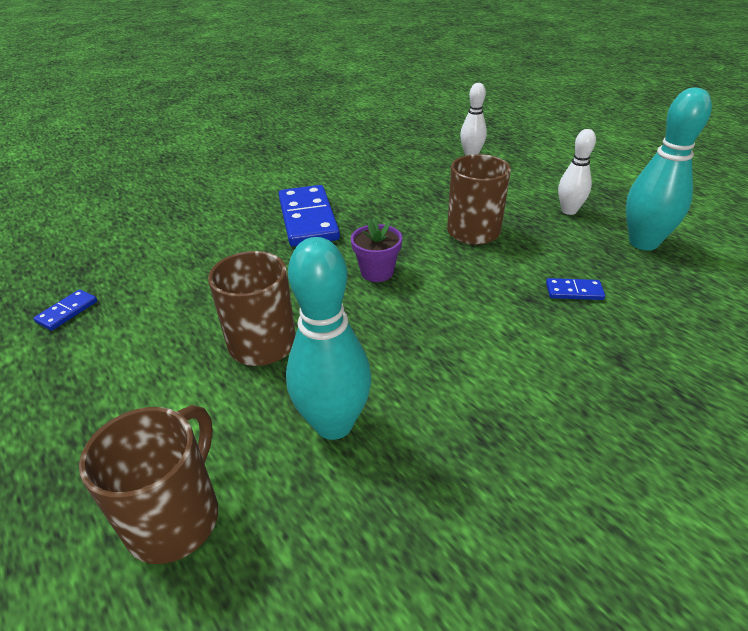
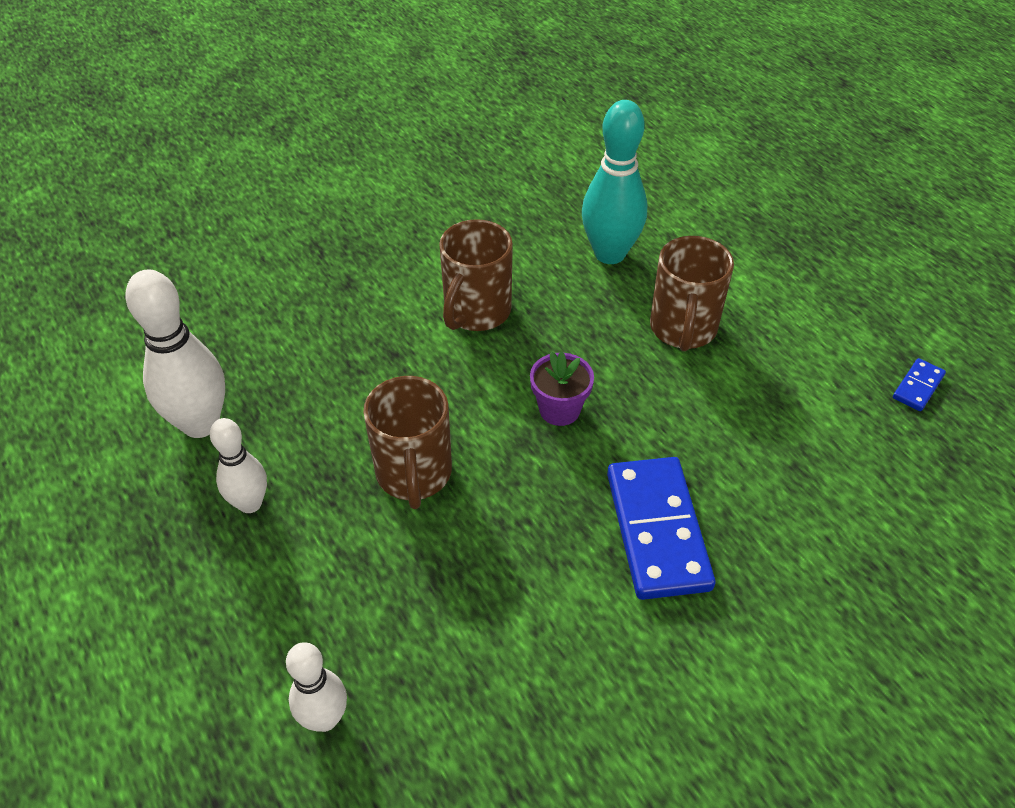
camera: 175 degrees left, 10 degrees up
brown mug [79,405,218,564] -> brown mug moved to [439,219,513,331]
blue domino [546,278,605,300] -> none
turquoise bowling pin [626,88,712,251] -> white bowling pin [125,270,225,438]

